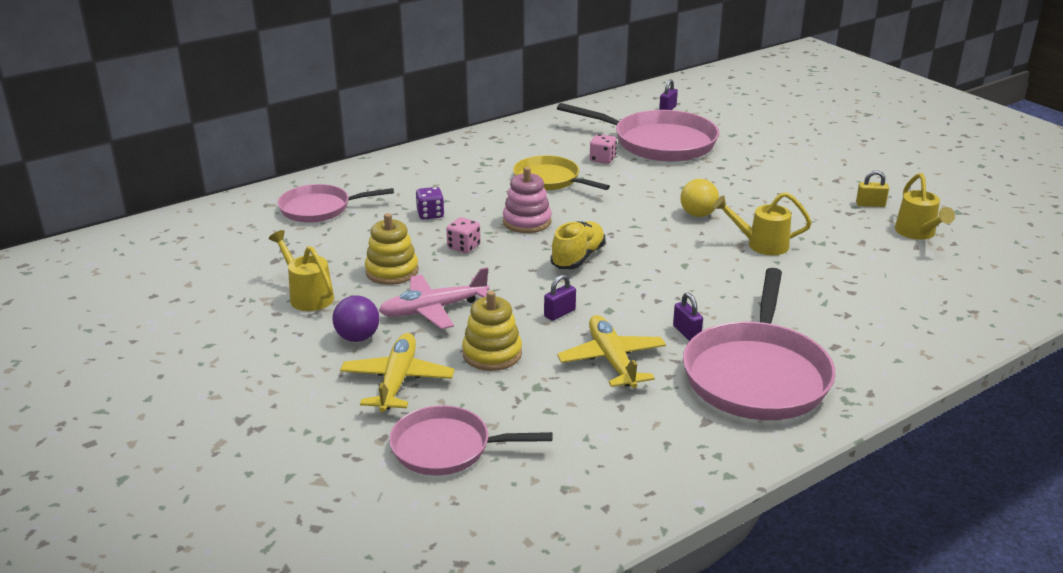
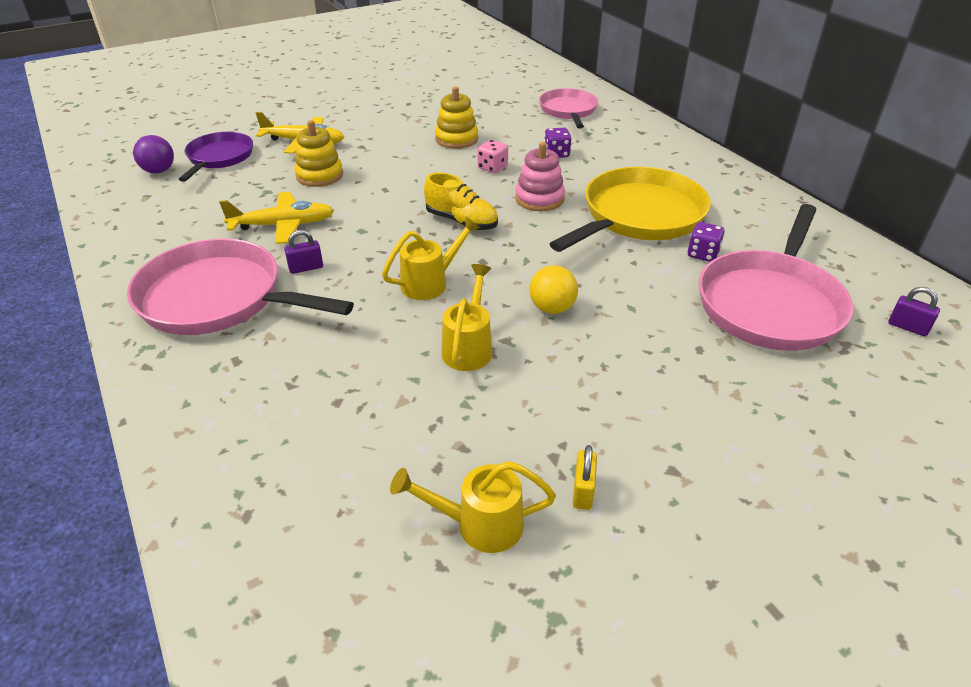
camera: 95 degrees right, 10 degrees up
yellow watering can [269,230,334,311] -> yellow watering can moved to [382,217,480,300]
purple ball [332,295,380,342] -> purple ball moved to [133,135,174,173]
pink plane [379,267,489,329] -> none
pink pan [389,405,553,475] -> purple pan [179,132,253,182]
yellow pan [513,155,610,191] -> yellow pan [550,167,711,252], size x1.64
purple padlock [544,274,576,321] -> none
pink dice [590,134,617,164] -> purple dice [688,222,725,262]

